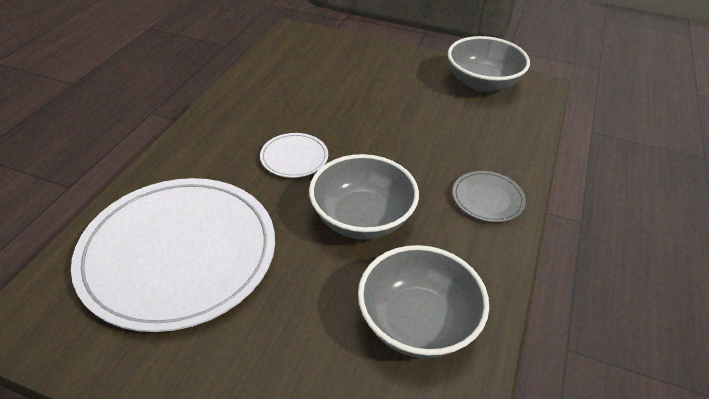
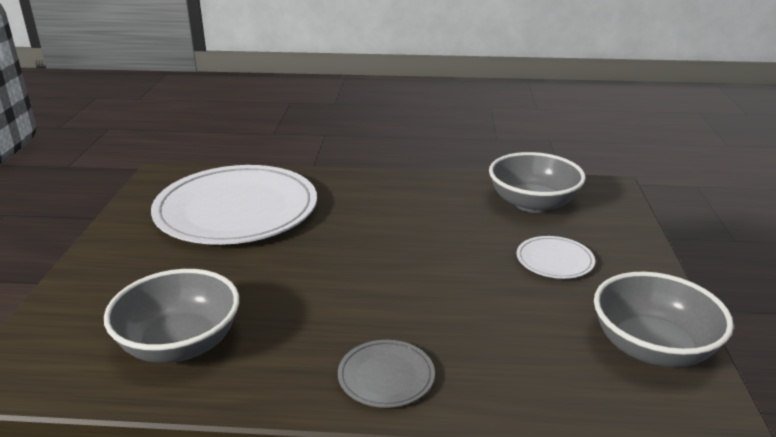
camera: 75 degrees right, 15 degrees down
white plate [260,133,328,178] -> white plate moved to [517,236,595,279]
grey bowl [309,154,419,239] -> grey bowl moved to [489,152,586,213]

